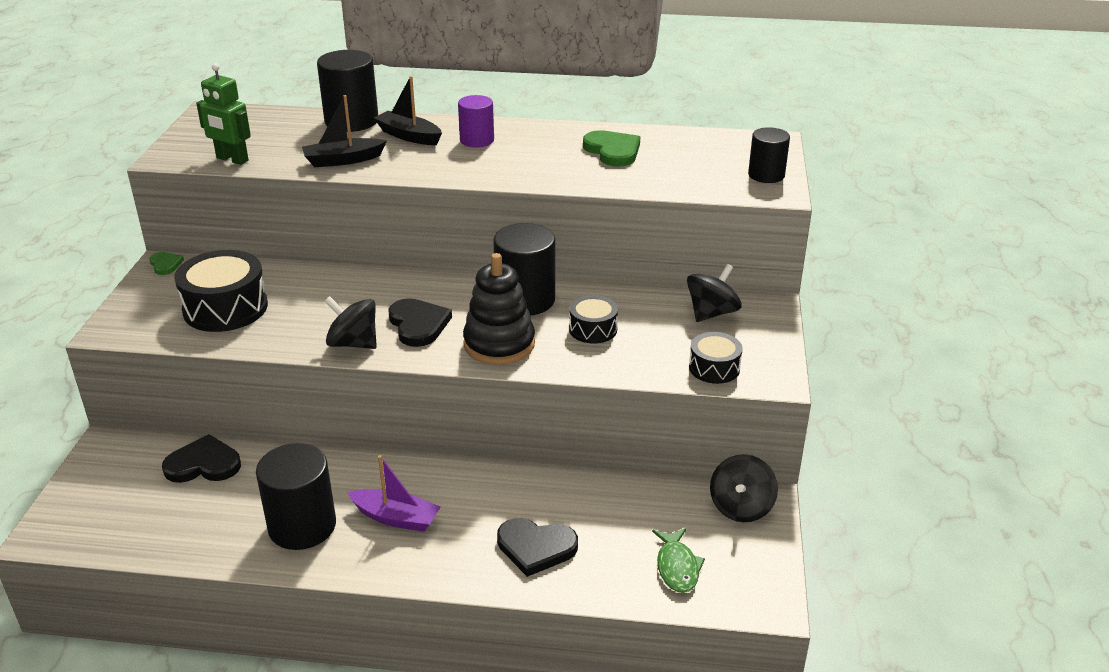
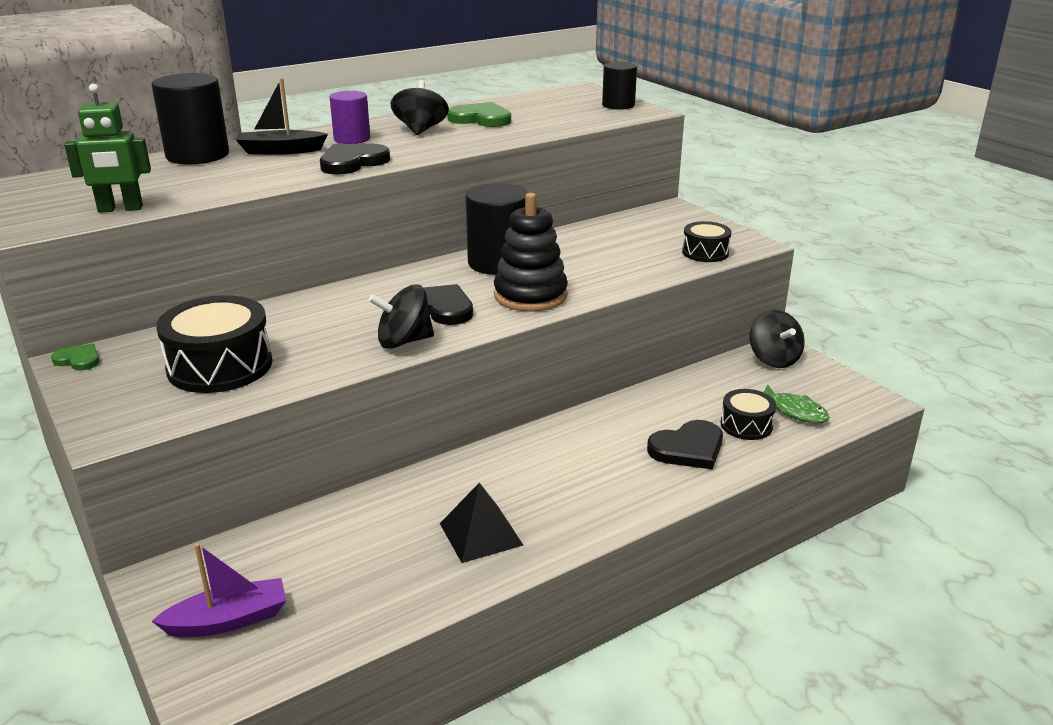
camera: 40 degrees left, 5 degrees down
black heart [162,434,241,483] -> black heart moved to [320,144,390,175]
black cylinder [256,443,336,550] -> black pyramid [440,483,523,563]
black boat [302,95,387,167] -> none
purple boat [348,455,441,532] -> purple boat moved to [152,543,286,637]
black drum [569,295,618,343] -> black drum moved to [721,389,776,440]
black spinning top [687,264,742,322] -> black spinning top moved to [391,80,449,135]

